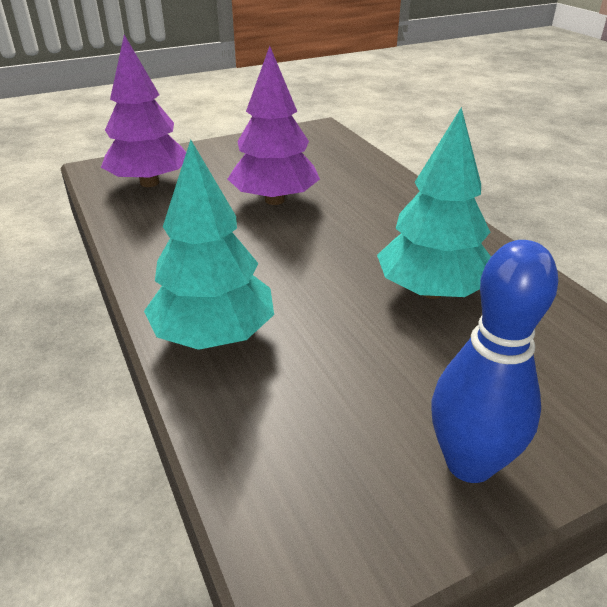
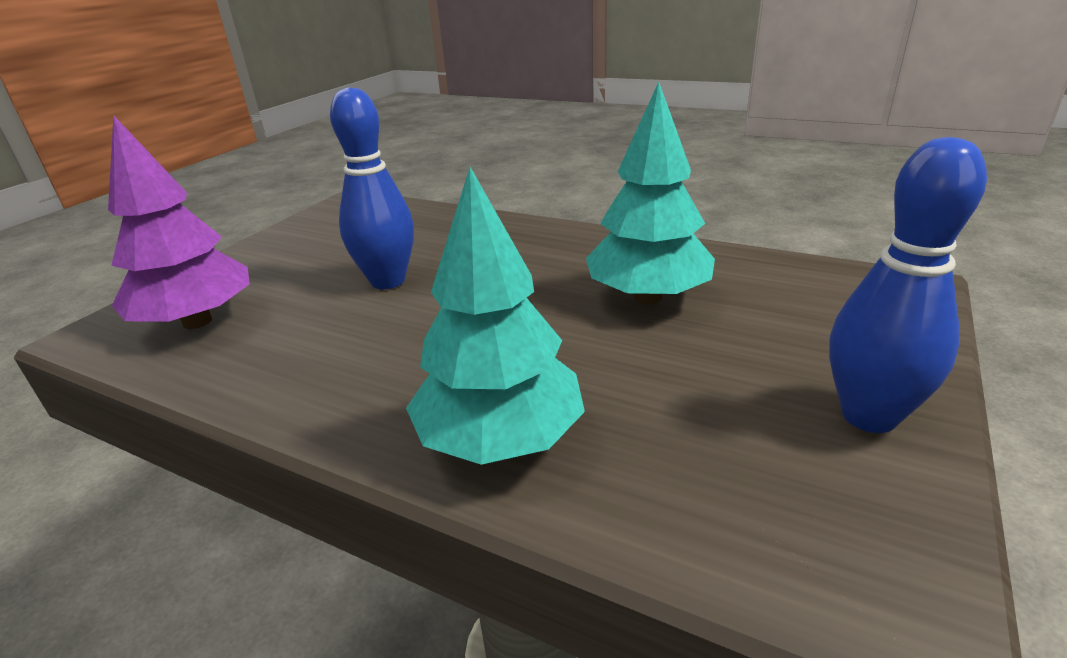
camera: 35 degrees left, 5 degrees down
purple tree [228,46,320,205] -> blue bowling pin [330,87,414,289]

